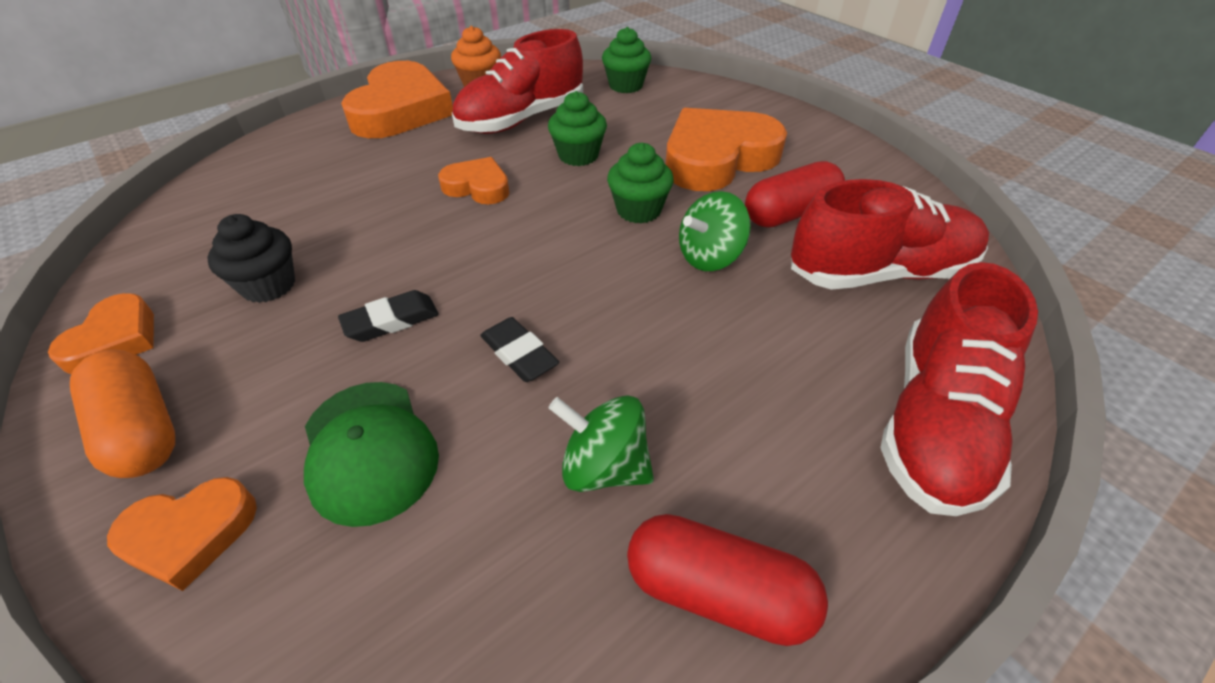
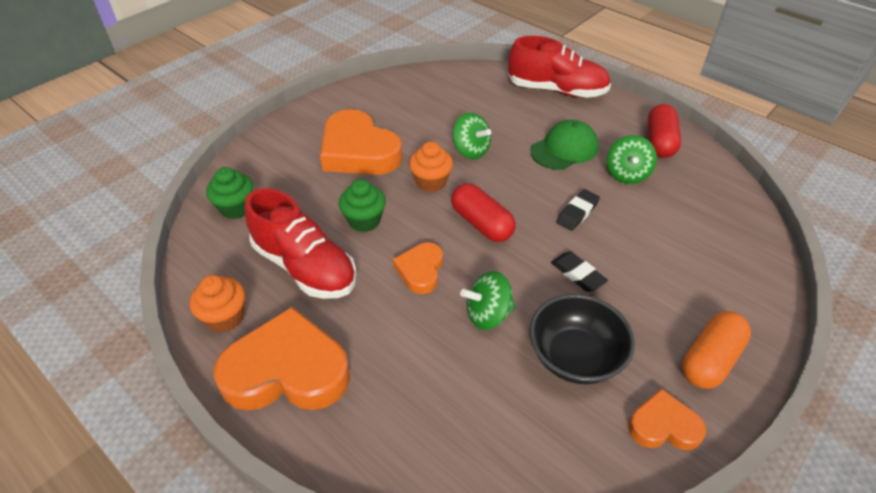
camera: 100 degrees left, 0 degrees up
orange heart [107,477,257,591] -> none
black cupcake [207,214,295,303] -> black bowl [529,294,635,385]
green cap [304,382,439,527] -> green cap moved to [530,120,599,170]
green cupcake [607,143,674,223] -> orange cupcake [409,141,453,192]
red capsule [745,161,845,228] -> red capsule moved to [451,183,516,242]
red shoe [791,179,989,290] -> none
none -> green spinning top [460,271,516,330]

